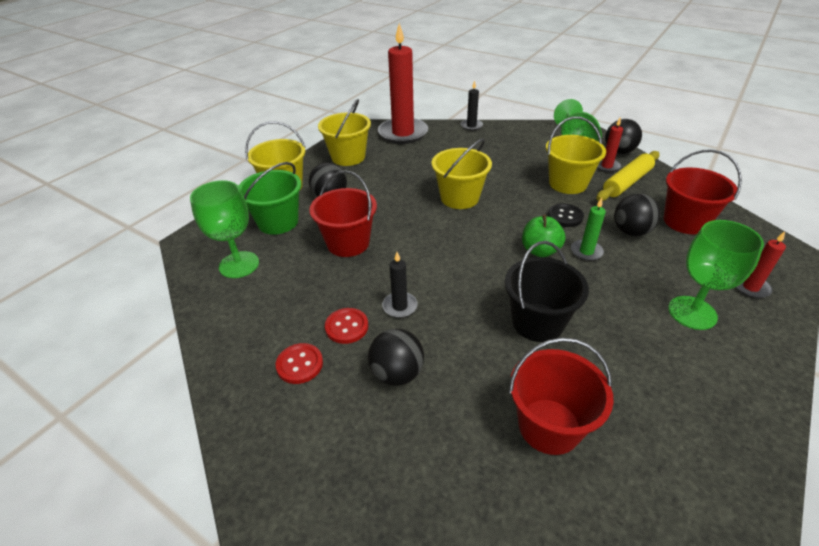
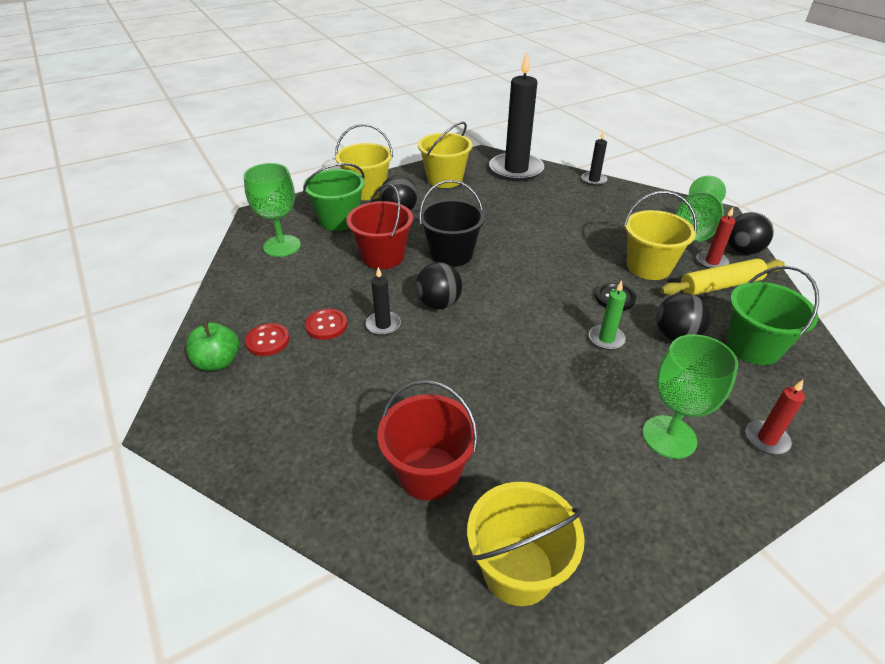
camera: 25 degrees right, 0 degrees up
black ball [368,329,424,386] -> black ball moved to [415,262,462,309]
red candle [378,23,428,144] -> black candle [489,52,544,182]
yellow bucket [432,138,492,209] -> yellow bucket moved to [467,482,585,606]
black bucket [505,241,589,342] -> black bucket moved to [419,180,485,267]
green apple [522,215,566,257] -> green apple moved to [186,322,239,371]
red bucket [664,149,742,234] -> green bucket [727,266,819,365]

